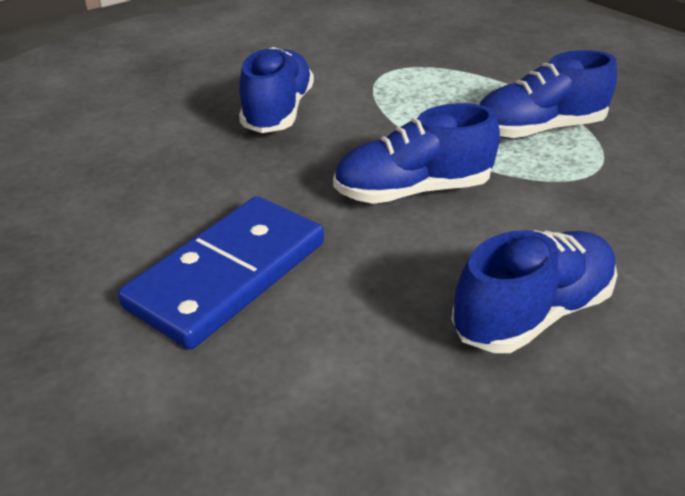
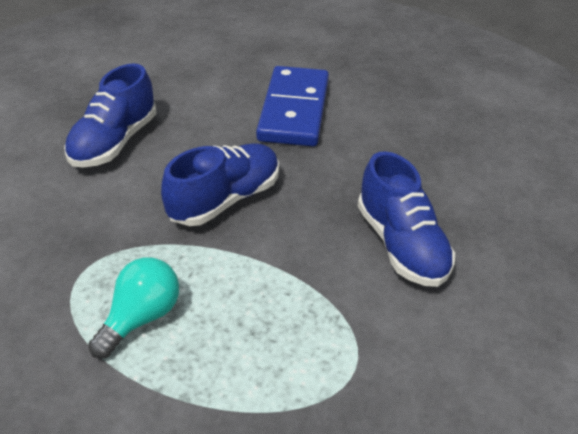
camera: 150 degrees right, 5 degrees up
blue shoe [479,50,617,139] -> turquoise light bulb [88,257,179,359]

